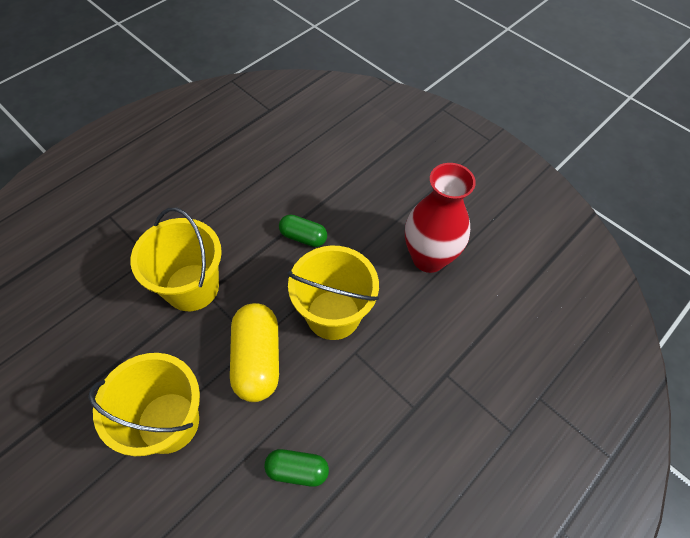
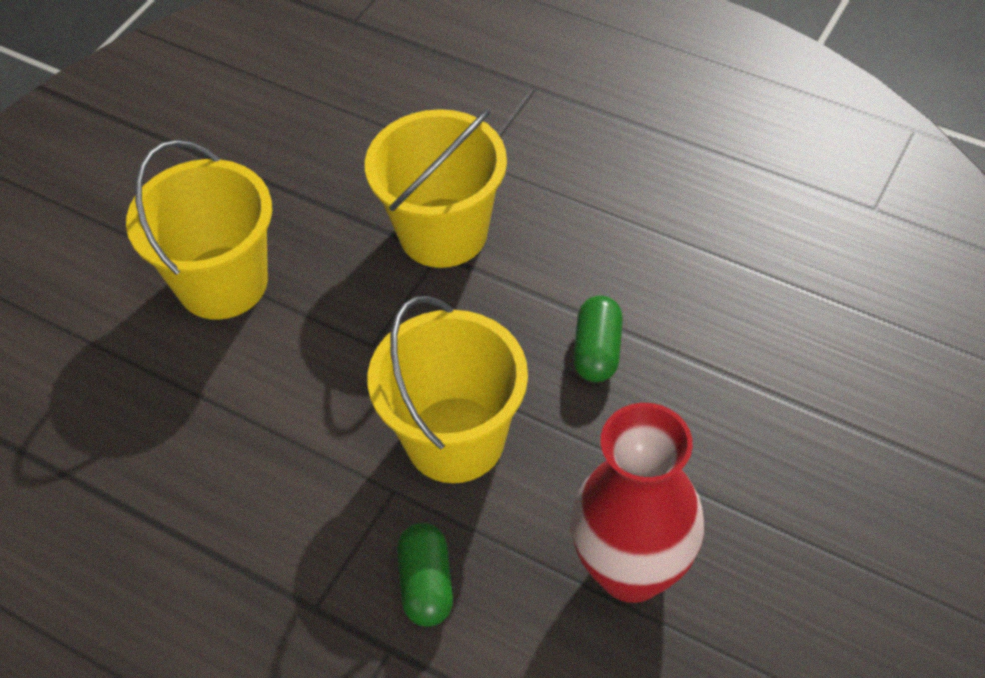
camera: 80 degrees right, 5 degrees down
yellow capsule [230,303,279,402] -> none
green capsule [264,449,329,487] -> green capsule moved to [397,523,453,627]

